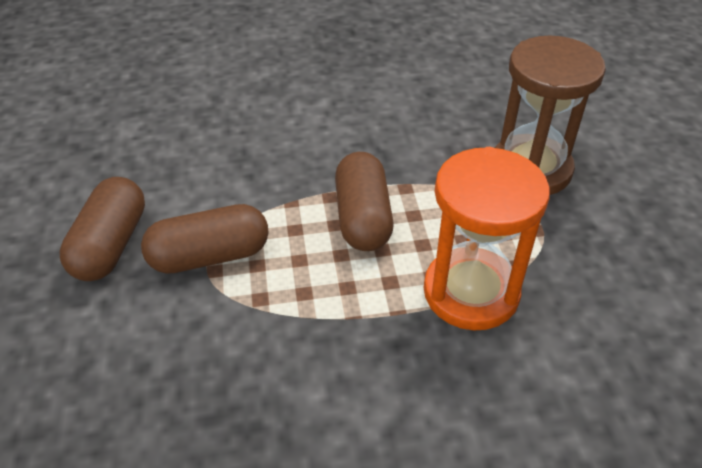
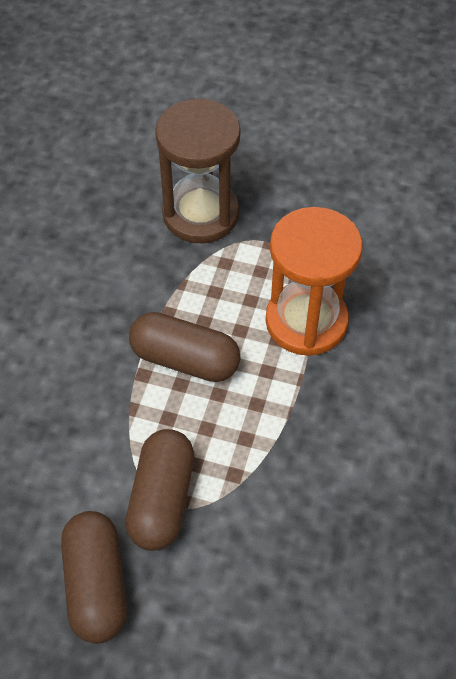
camera: 65 degrees left, 10 degrees up
brown capsule [59,177,145,281] -> brown capsule turned 45 degrees clockwise [61,511,127,644]

